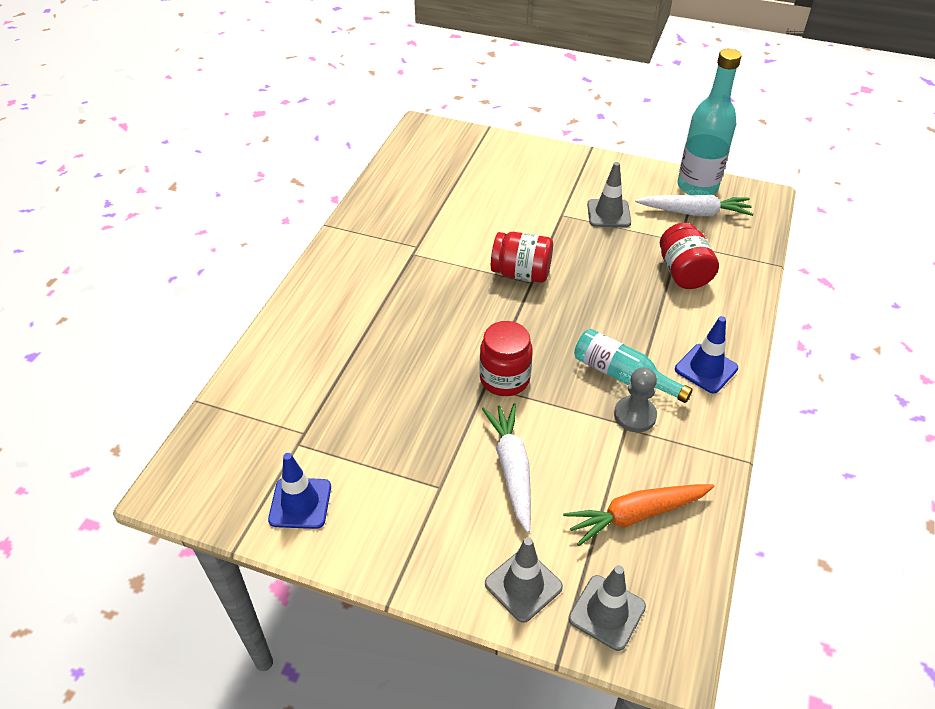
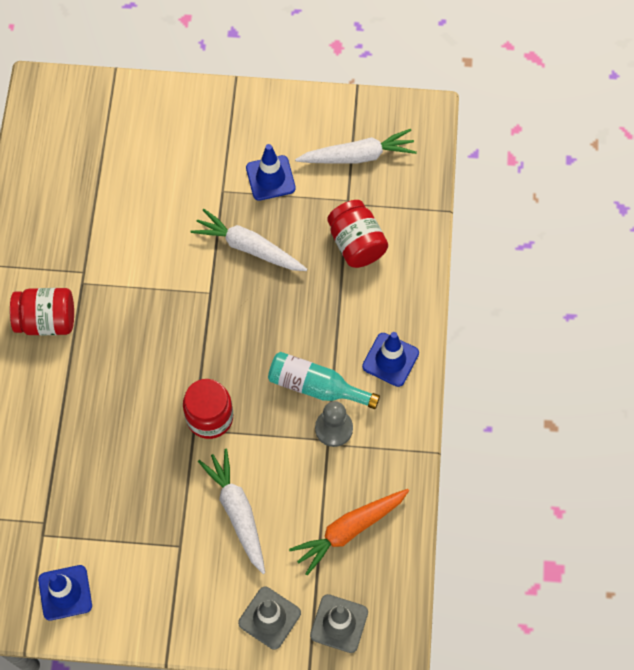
camera: 15 degrees left, 20 degrees up
red jar [491,232,553,283] -> red jar moved to [10,288,74,336]
grey traffic cone [587,162,631,227] -> blue traffic cone [246,144,296,201]
turquoise bottle [678,49,741,195] -> none
none -> white carrot [190,209,308,271]

